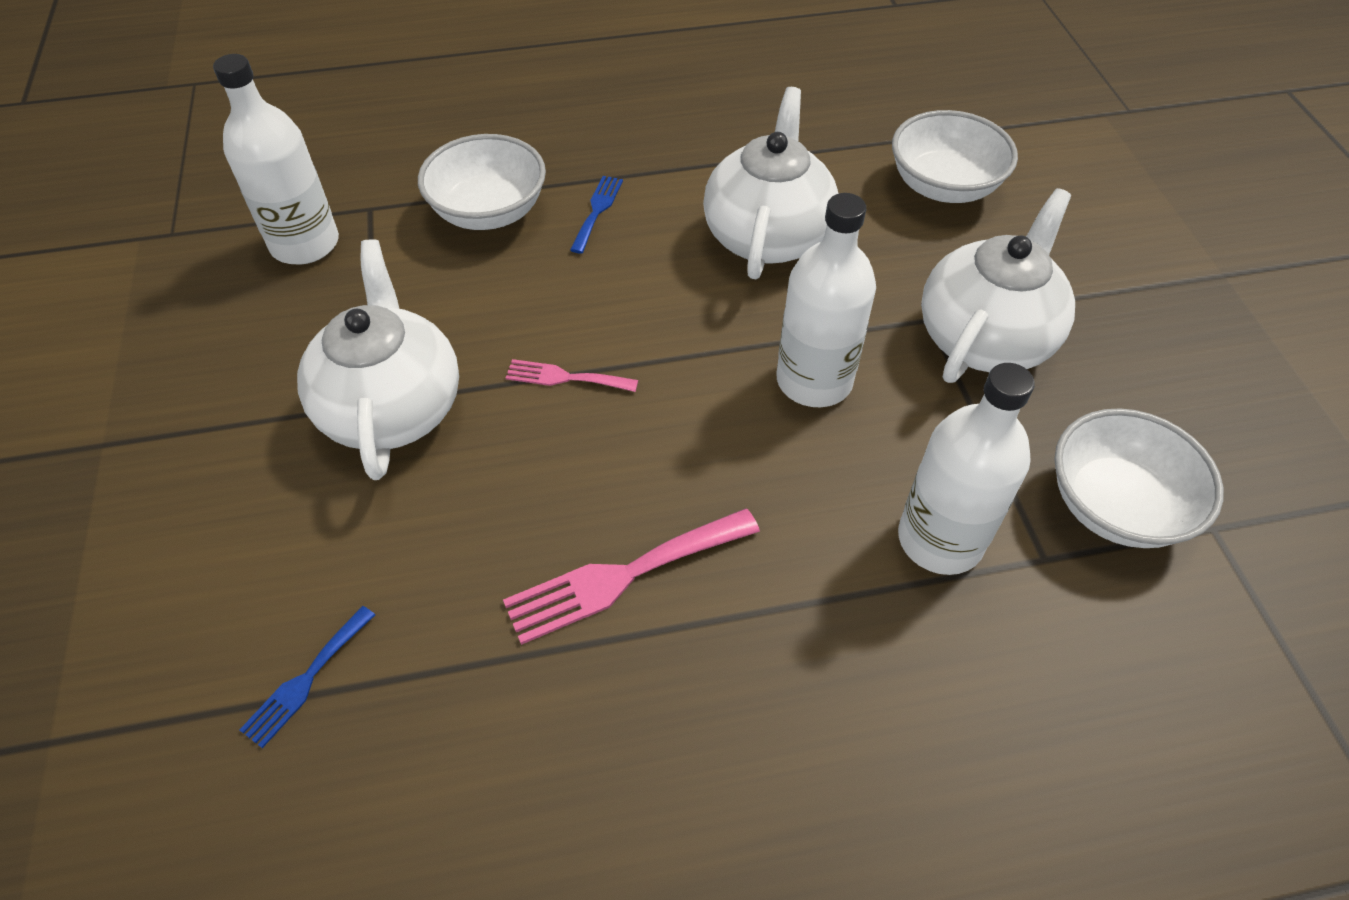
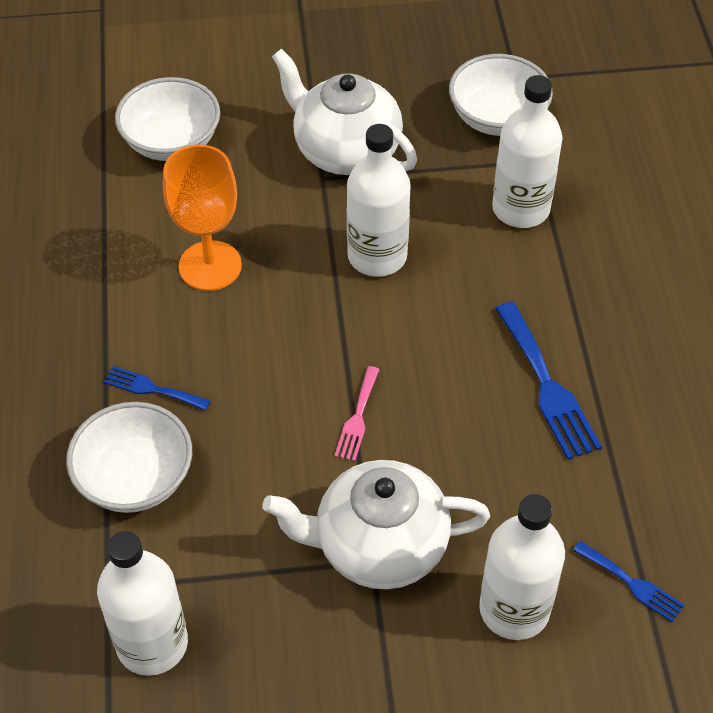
camera: 85 degrees left, 0 degrees up
pink fork [503,508,760,645] -> blue fork [495,302,602,460]
white teapot [703,87,838,279] -> orange goblet [163,145,242,291]
none -> white bottle [479,494,565,640]

